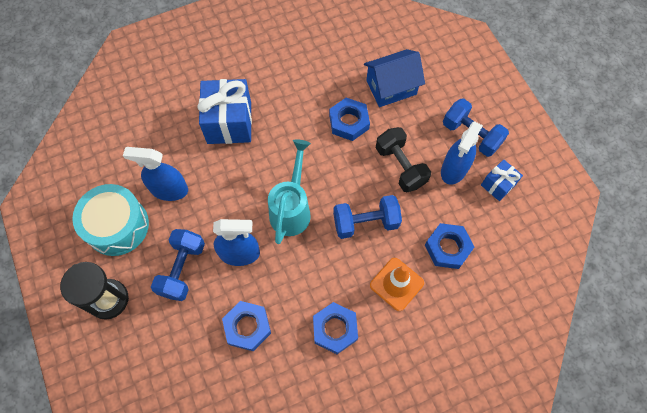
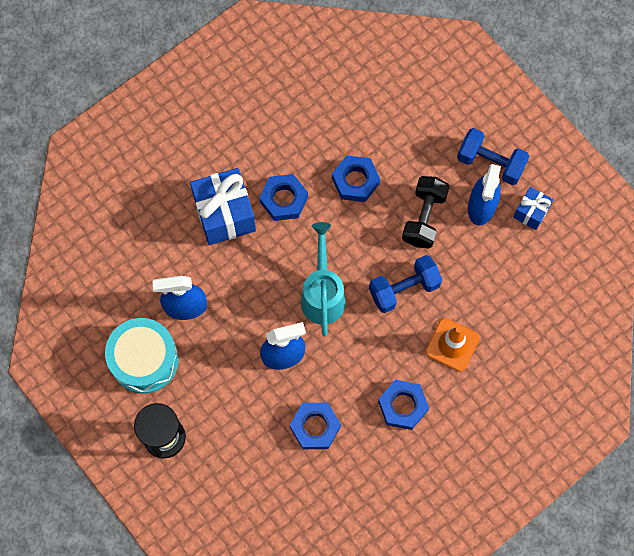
camera: 15 degrees left, 5 degrees up
blue dumbbell [151,229,205,301] -> none
blue house [364,49,425,107] -> none
black dumbbell [376,127,431,192] -> black dumbbell turned 60 degrees clockwise [402,176,450,248]
blue nut [425,223,474,269] -> blue nut moved to [259,174,308,221]

